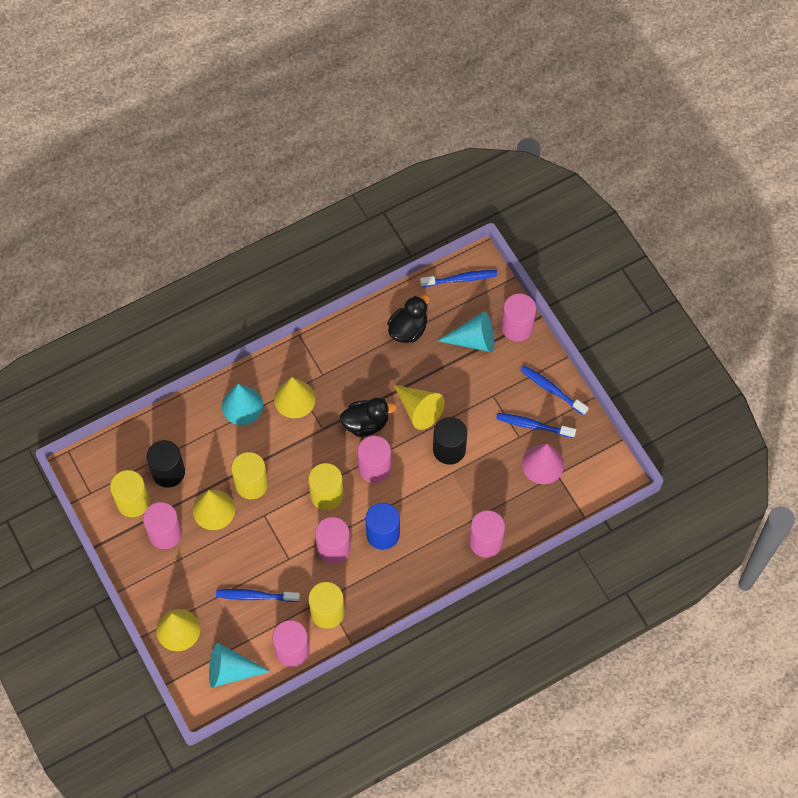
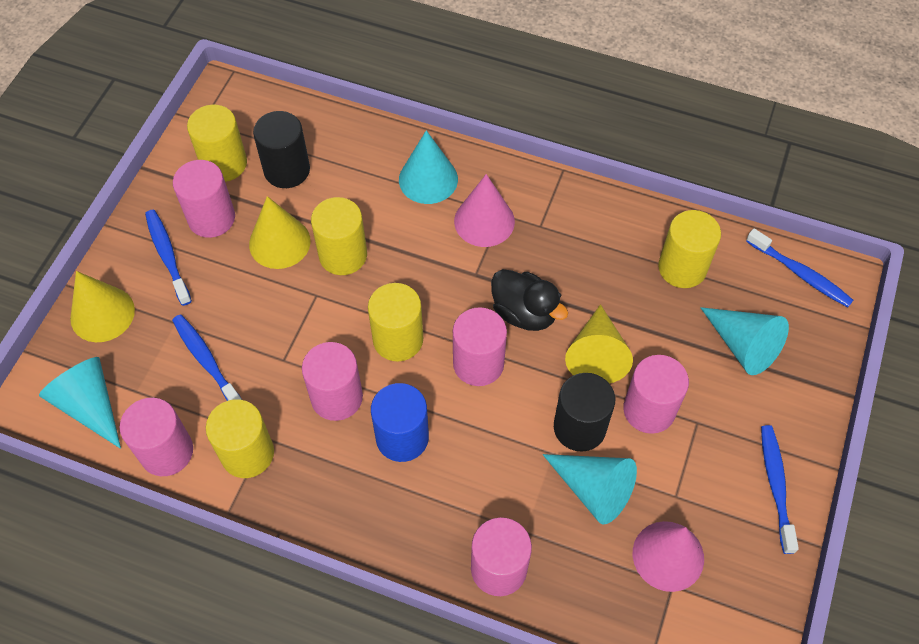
camera: 50 degrees right, 5 degrees down
yellow cone [274,377,316,418] -> pink cone [454,174,515,247]
black duck [387,294,430,343] -> yellow cylinder [658,210,721,288]
blue toothbrush [496,413,576,438] -> blue toothbrush moved to [145,210,192,306]
pink cylinder [501,293,536,341] -> pink cylinder moved to [623,355,689,434]
none -> turquoise cone [542,454,637,525]

